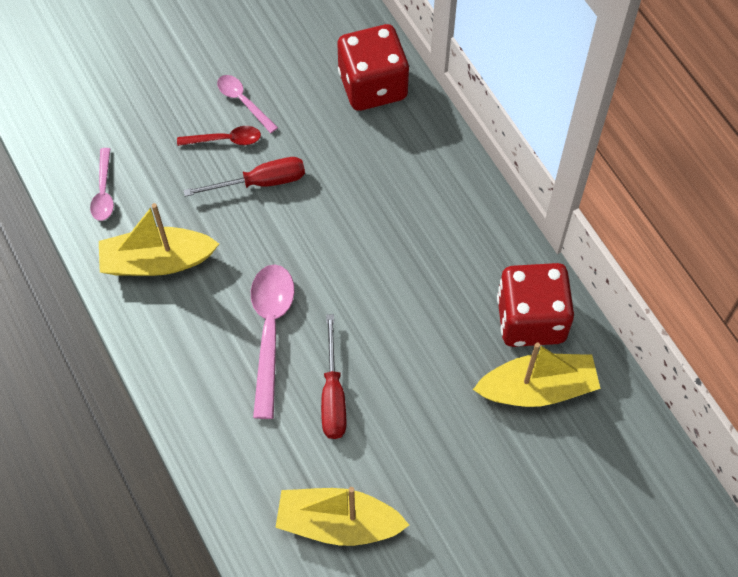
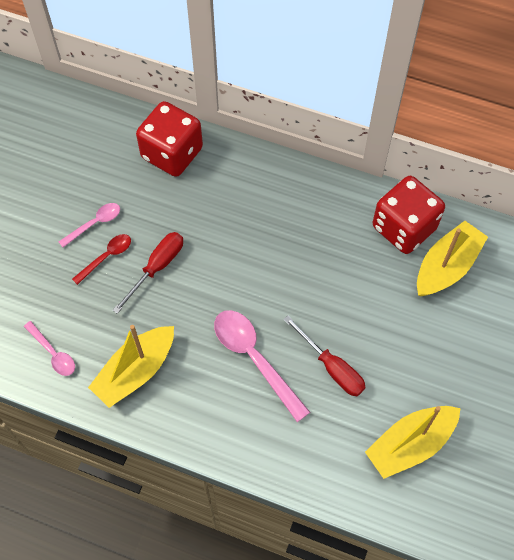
camera: 40 degrees left, 0 degrees up
pink spoon [217,75,278,133] -> pink spoon turned 135 degrees clockwise [59,203,120,247]

